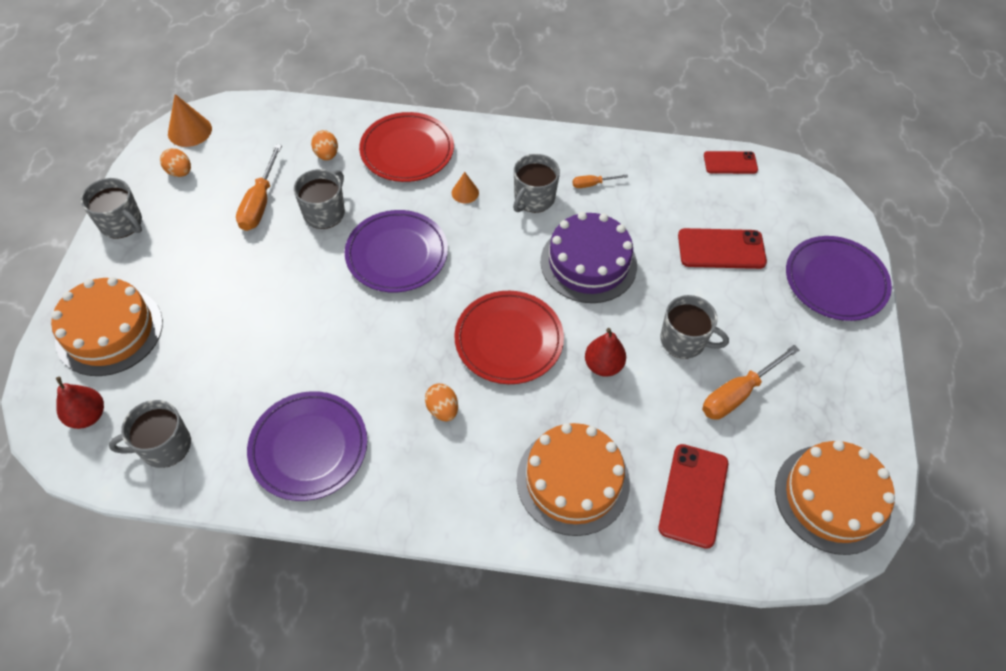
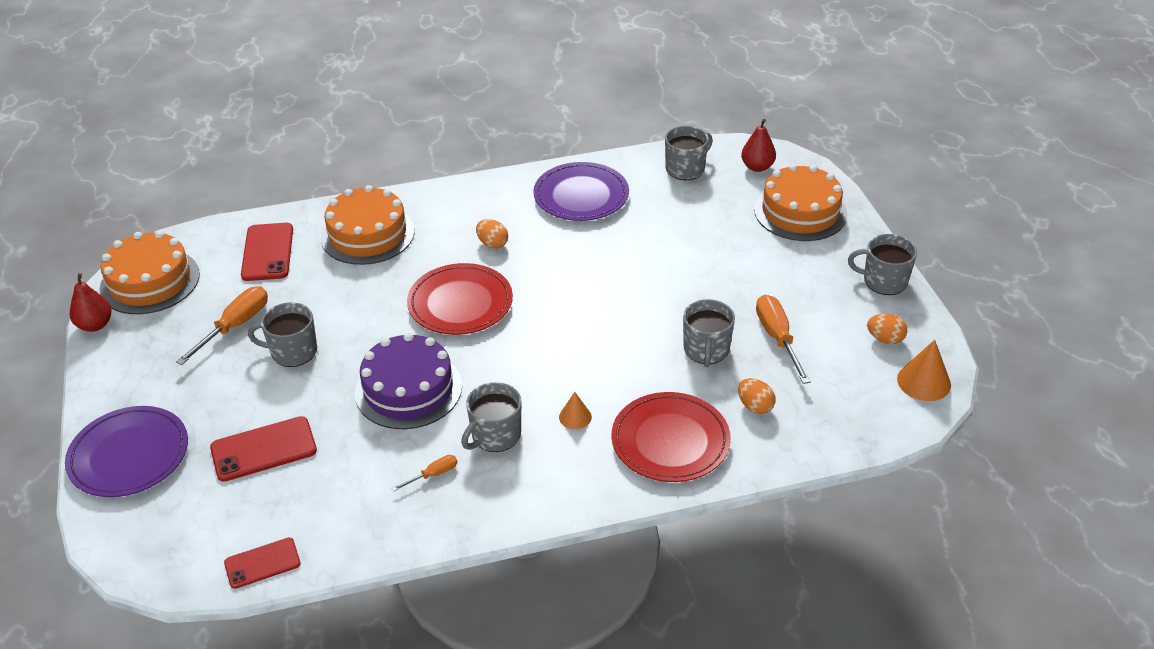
camera: 160 degrees right, 15 degrees down
purple plate [345,210,448,292] -> none
grey mug [513,154,560,213] -> grey mug turned 150 degrees counterclockwise [461,382,521,452]
red pear [585,328,626,377] -> red pear moved to [70,273,112,332]

